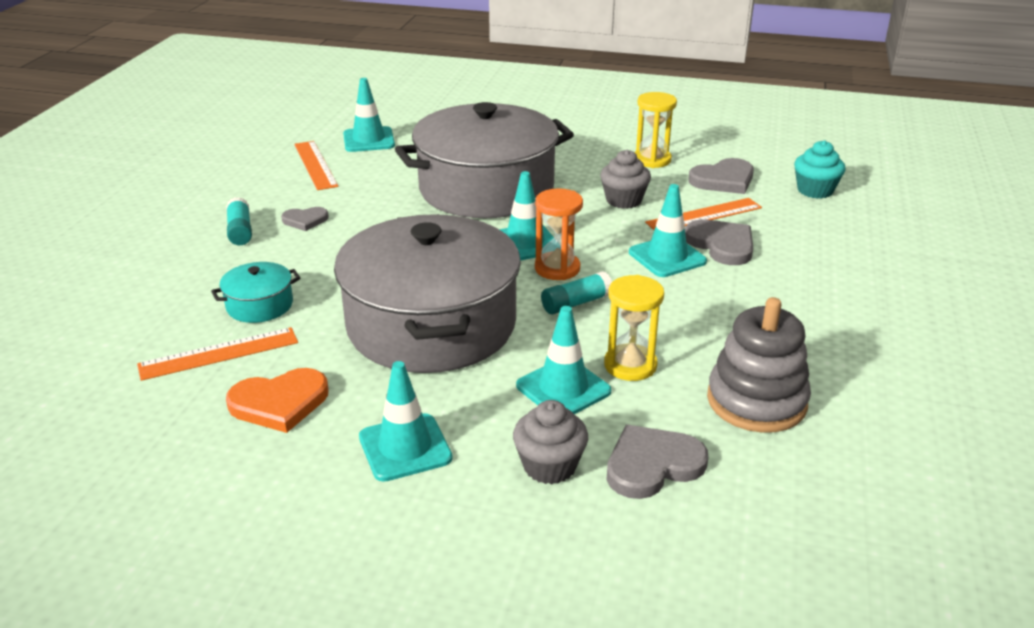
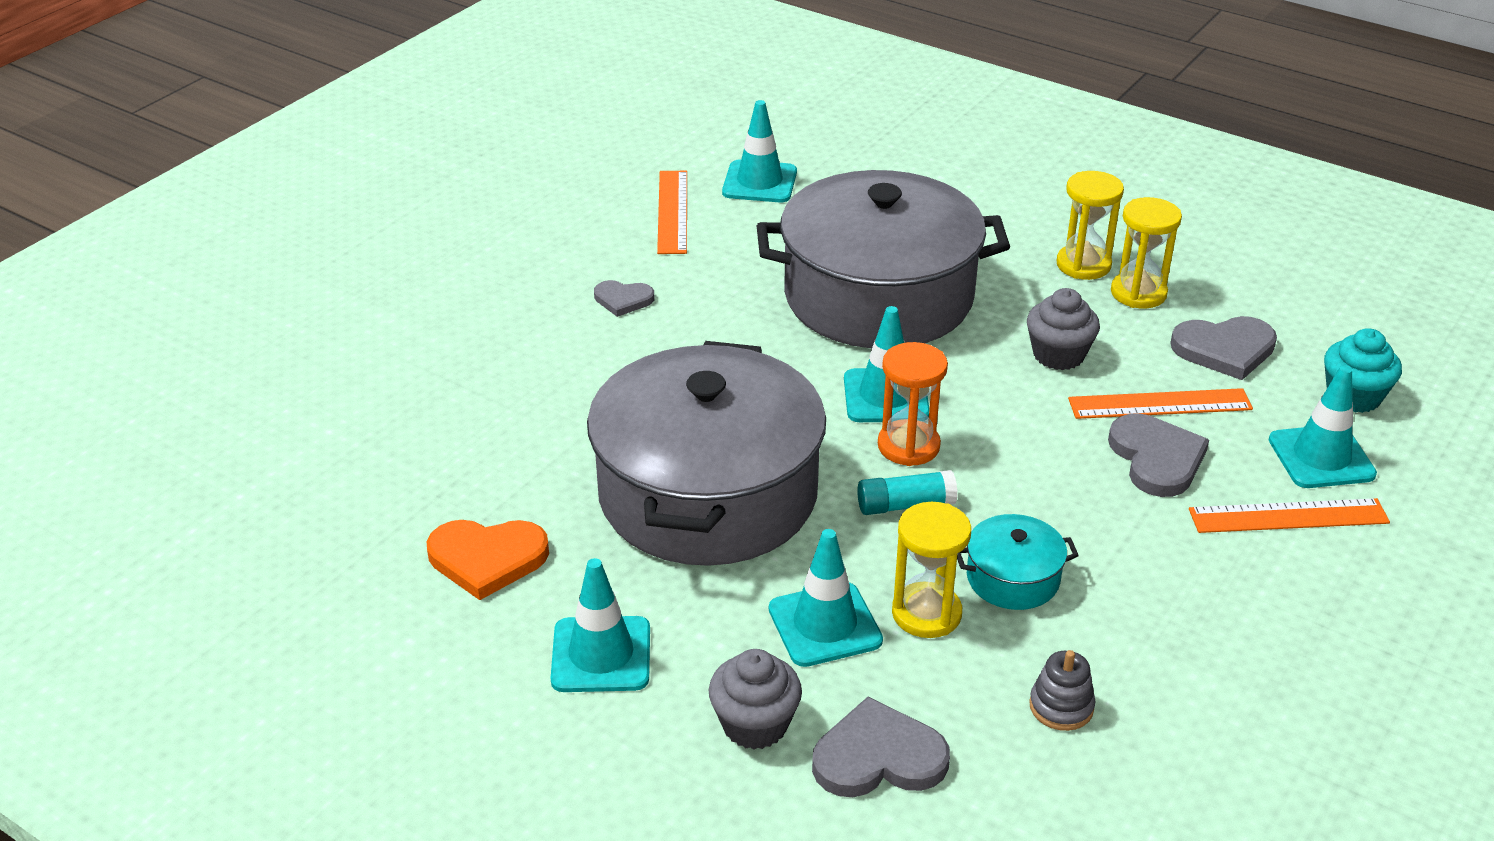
camera: 20 degrees right, 5 degrees up
orange ruler [137,327,298,381] -> orange ruler moved to [1189,498,1390,533]
turquoise pot [211,262,301,323] -> turquoise pot moved to [957,514,1079,610]
turquoise glue stick [226,197,252,245] -> none
turquoise traffic cone [629,184,707,277] -> turquoise traffic cone moved to [1269,365,1377,488]
grey stacking toy [707,297,811,433] -> grey stacking toy [1029,650,1095,731], size x0.48
none -> yellow hourglass [1057,171,1124,280]

